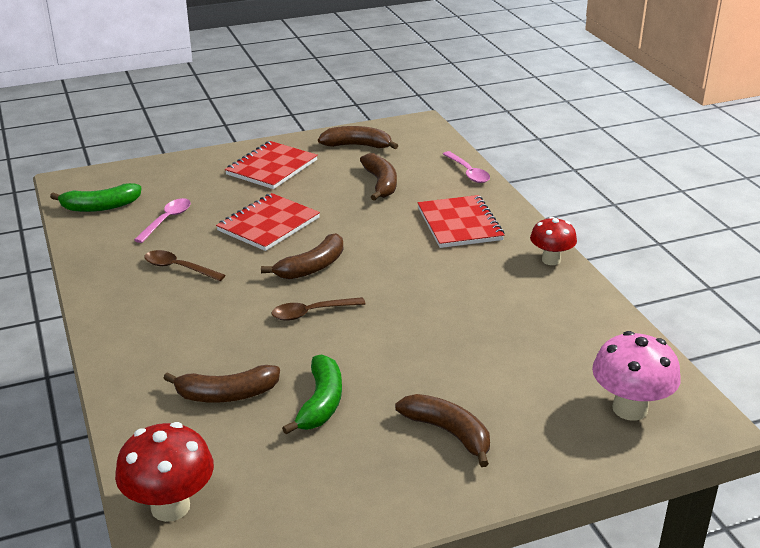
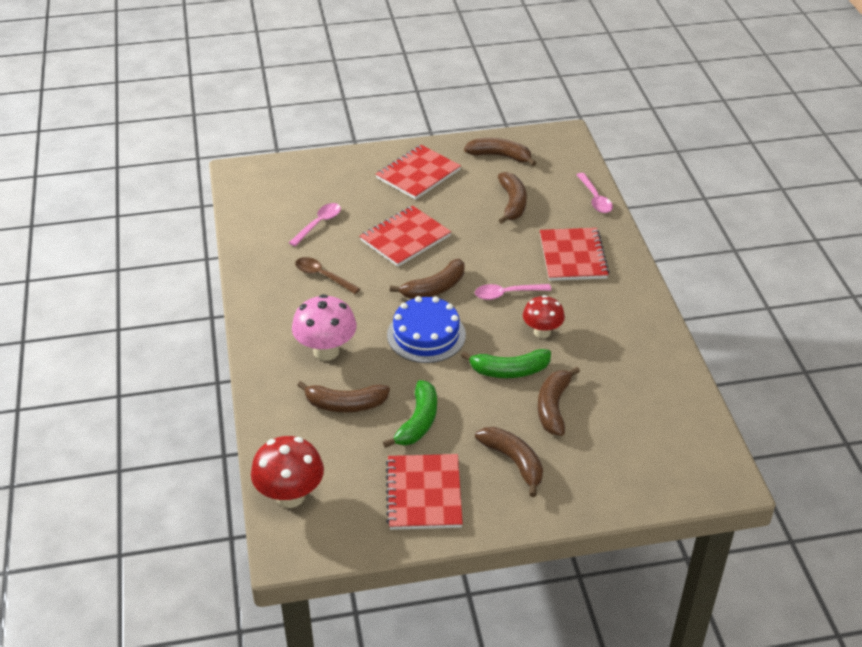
camera: 10 degrees right, 10 degrees up
green banana [50,183,141,212] -> green banana moved to [461,349,551,378]
brown spoon [272,297,366,321] -> blue cake [387,296,466,363]
red mushroom [530,217,577,265] -> red mushroom moved to [523,295,565,338]
pink mushroom [592,331,681,421] -> pink mushroom moved to [292,294,357,361]
none -> red notebook [386,454,463,530]
none -> pink spoon [475,284,551,300]
none -> brown banana [538,367,580,436]

